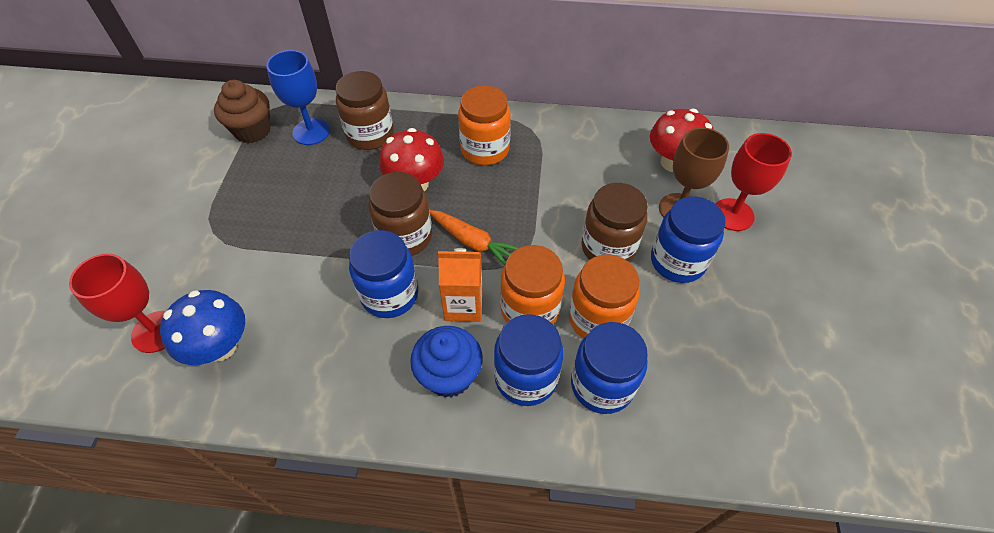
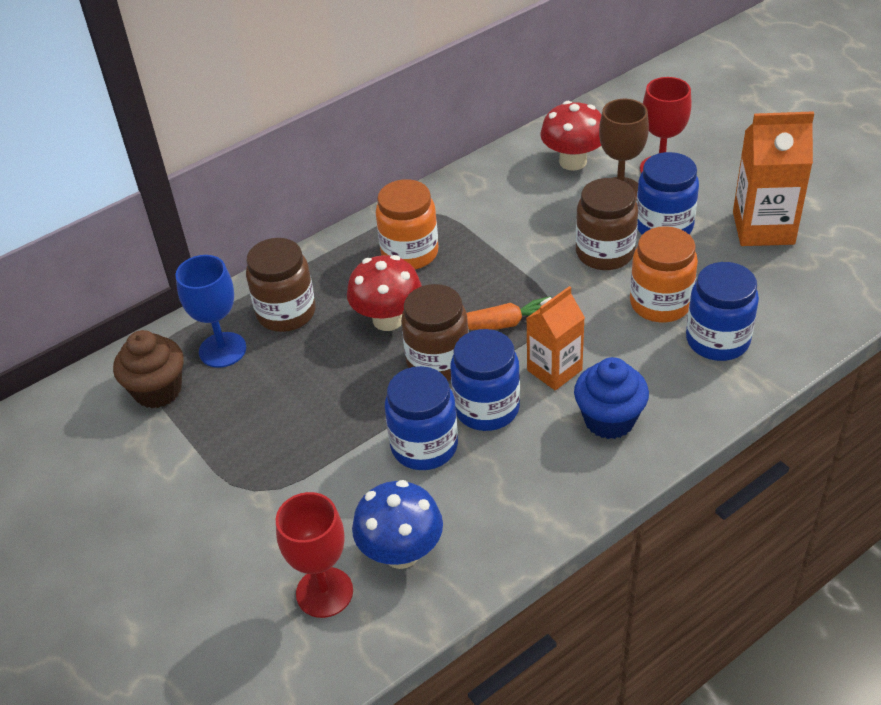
camera: 40 degrees left, 10 degrees down
blue jar [494,314,564,406] -> blue jar moved to [385,366,458,470]
orange jar [500,245,565,324] -> none
none -> orange carton [733,111,814,246]

